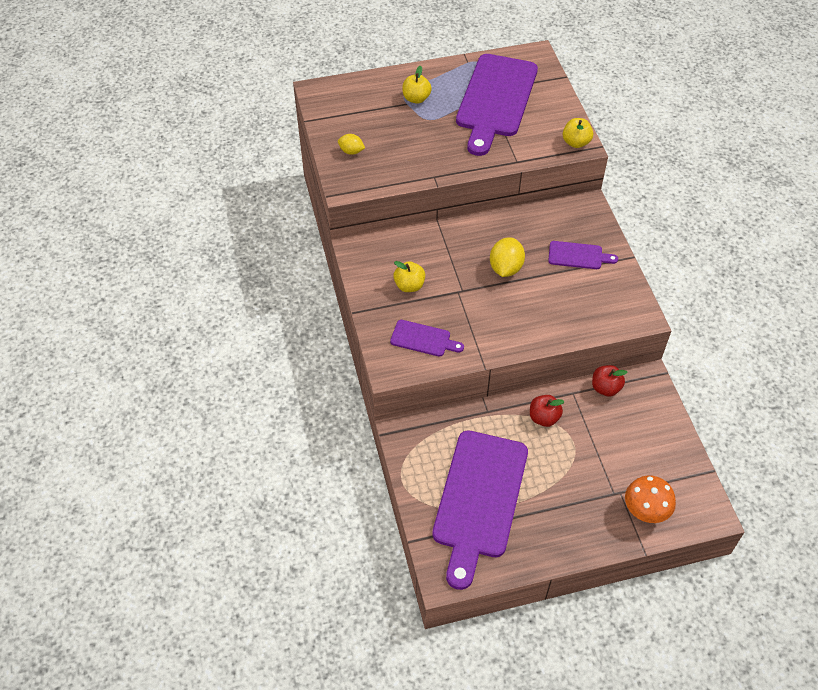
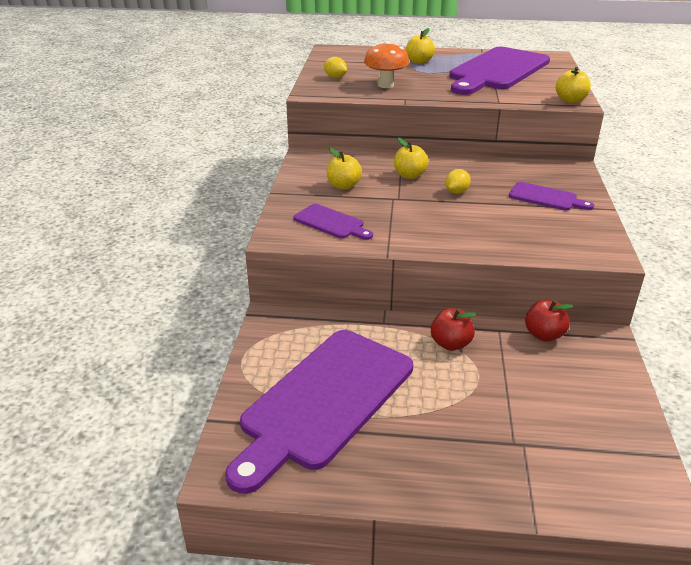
camera: 20 degrees right, 20 degrees down
yellow lemon [490,237,525,277] -> yellow lemon [445,169,471,194], size x0.60
orange mushroom [625,475,676,523] -> orange mushroom moved to [364,41,409,88]
none -> yellow apple [394,138,429,179]

